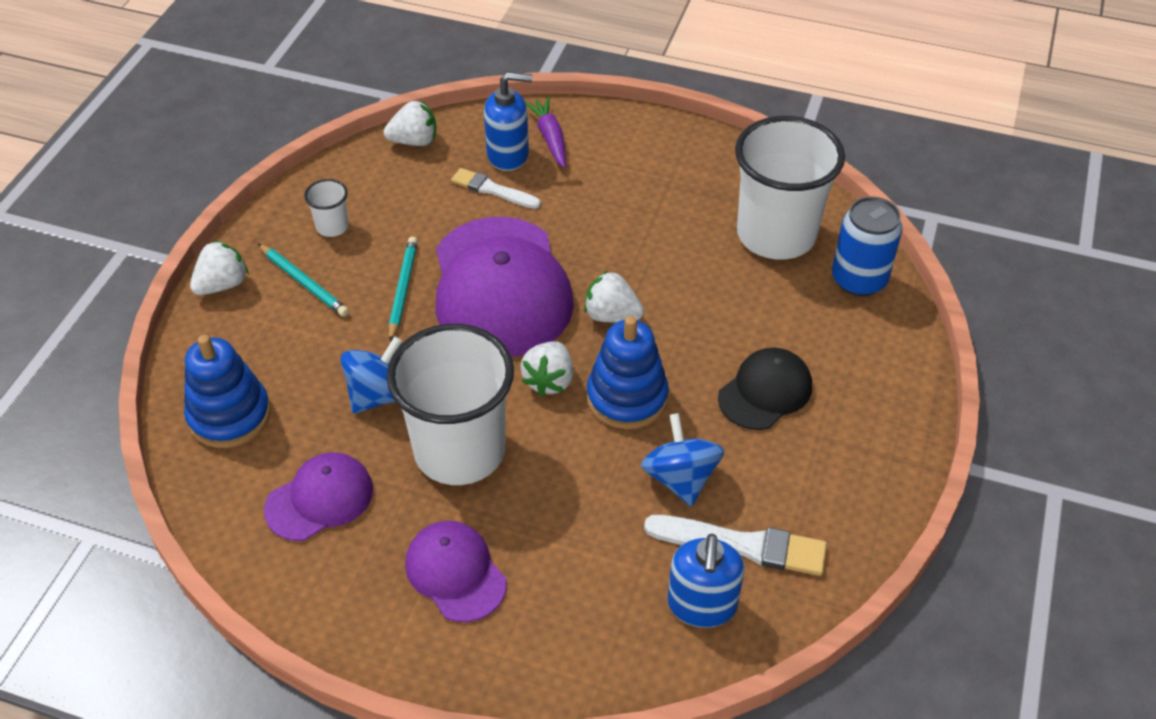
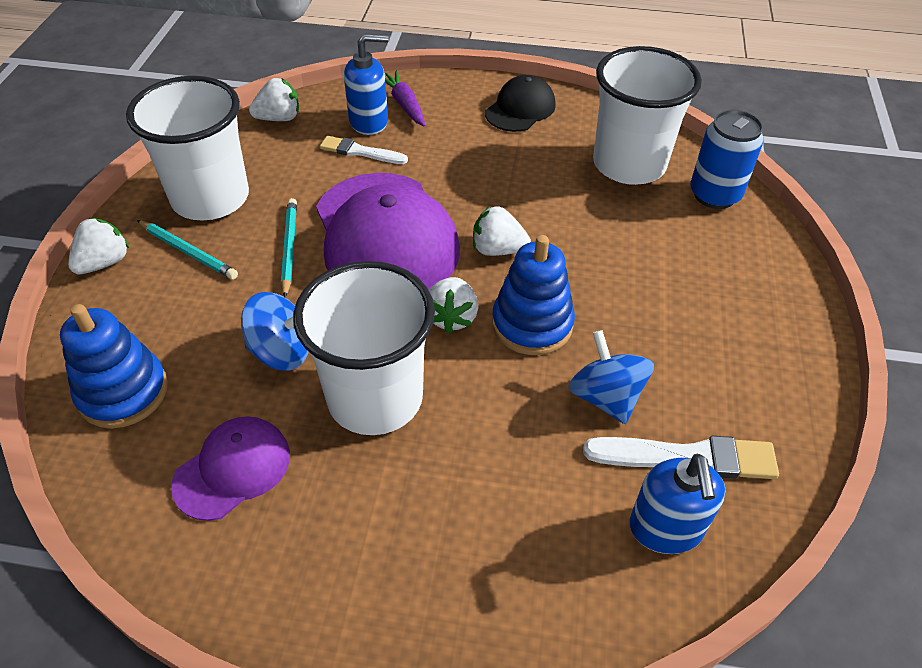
camera: 10 degrees left, 0 degrees up
white cup [304,179,349,237] -> white cup [126,76,249,220], size x2.43
blue spinning top [340,336,402,414] -> blue spinning top turned 60 degrees clockwise [241,292,309,370]
purple cap [405,521,507,622] -> none
black cap [718,348,812,430] -> black cap moved to [485,75,556,132]

